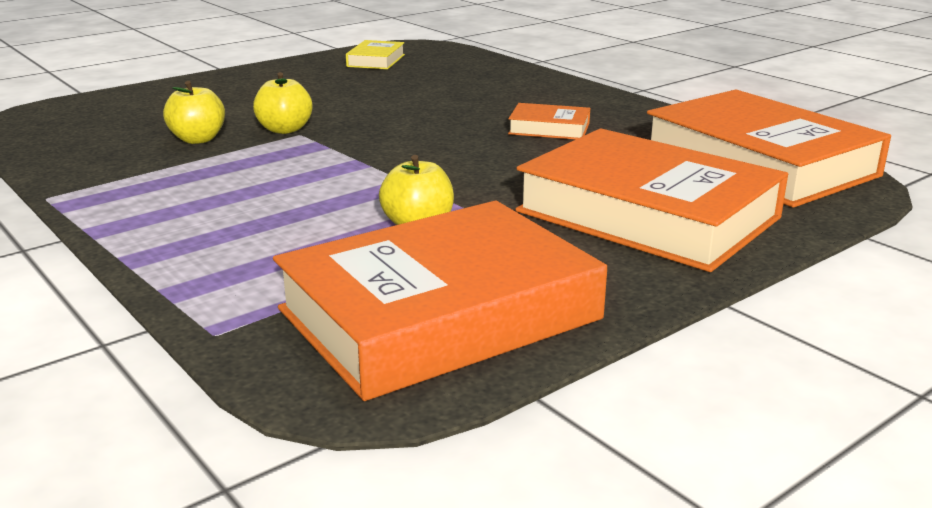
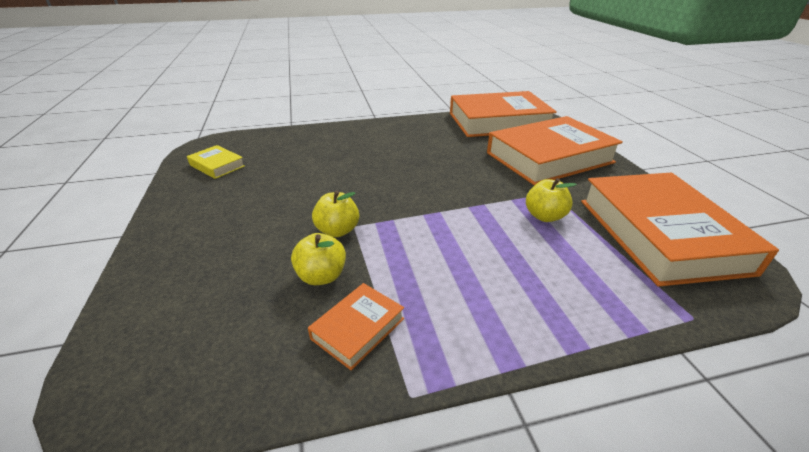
camera: 65 degrees left, 10 degrees up
orange book [508,103,590,140] -> orange book moved to [308,283,404,370]

